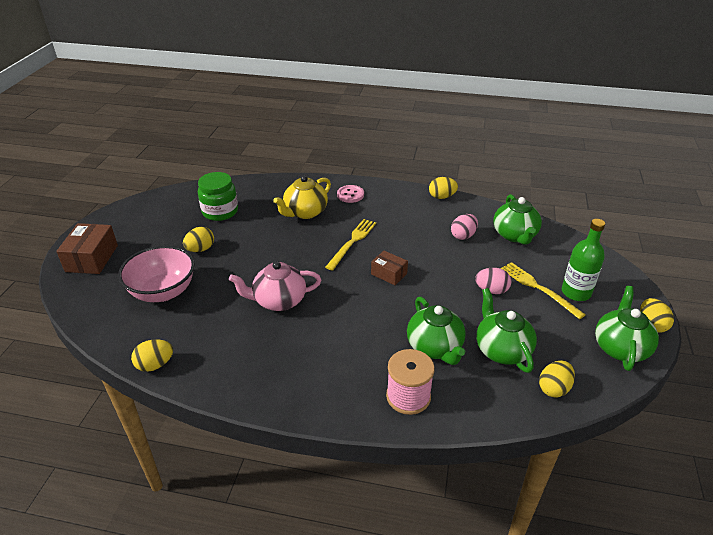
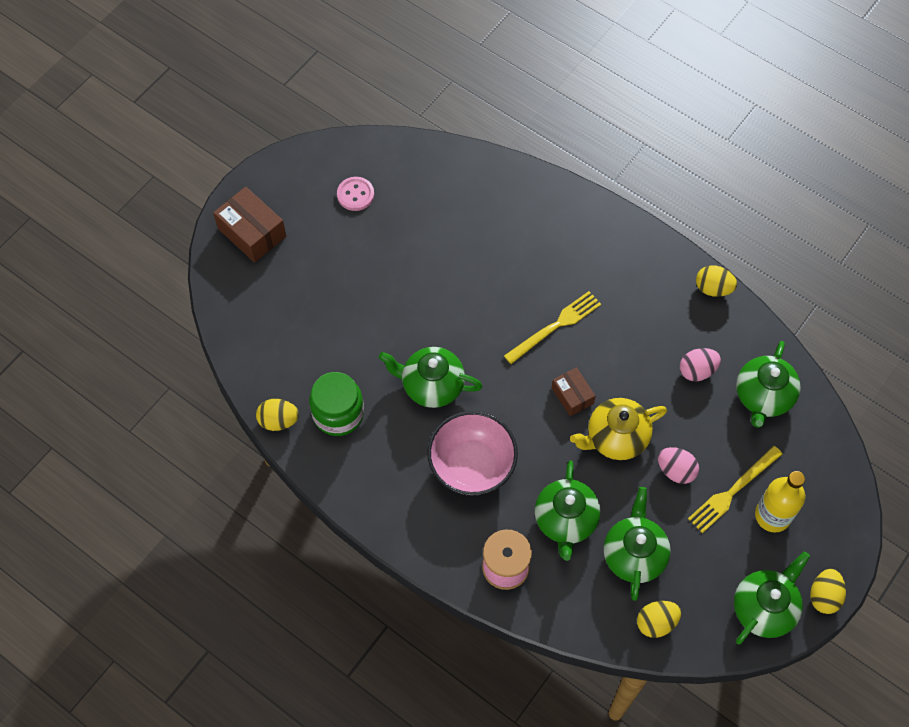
camera: 25 degrees right, 25 degrees up
brown box [56,223,118,274] -> brown box turned 75 degrees counterclockwise [213,187,286,263]
pink bowl [118,246,195,302] -> pink bowl moved to [427,411,518,496]
yellow egg [183,227,214,252] -> none
green jar [198,172,238,221] -> green jar moved to [309,372,364,436]
pink teapot [229,261,321,311] -> green teapot [379,347,482,408]
yellow teapot [273,175,331,219] -> yellow teapot moved to [570,398,667,460]
pink button [337,185,364,203] -> pink button moved to [337,177,374,211]
yellow fork [501,262,586,319] -> yellow fork turned 120 degrees counterclockwise [688,446,782,533]
green bottle [562,219,605,301] -> yellow bottle [755,471,805,533]

